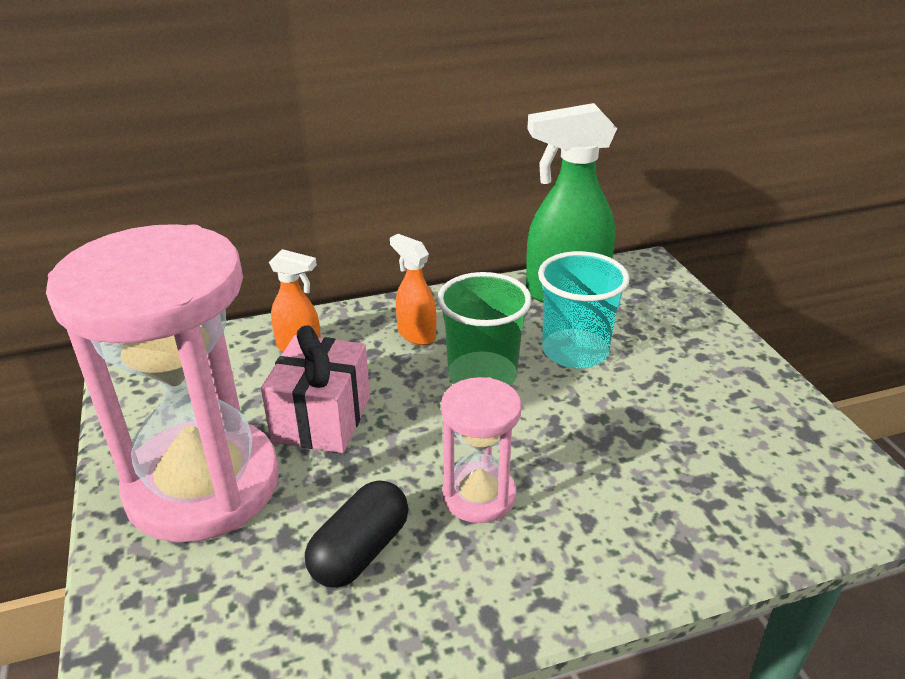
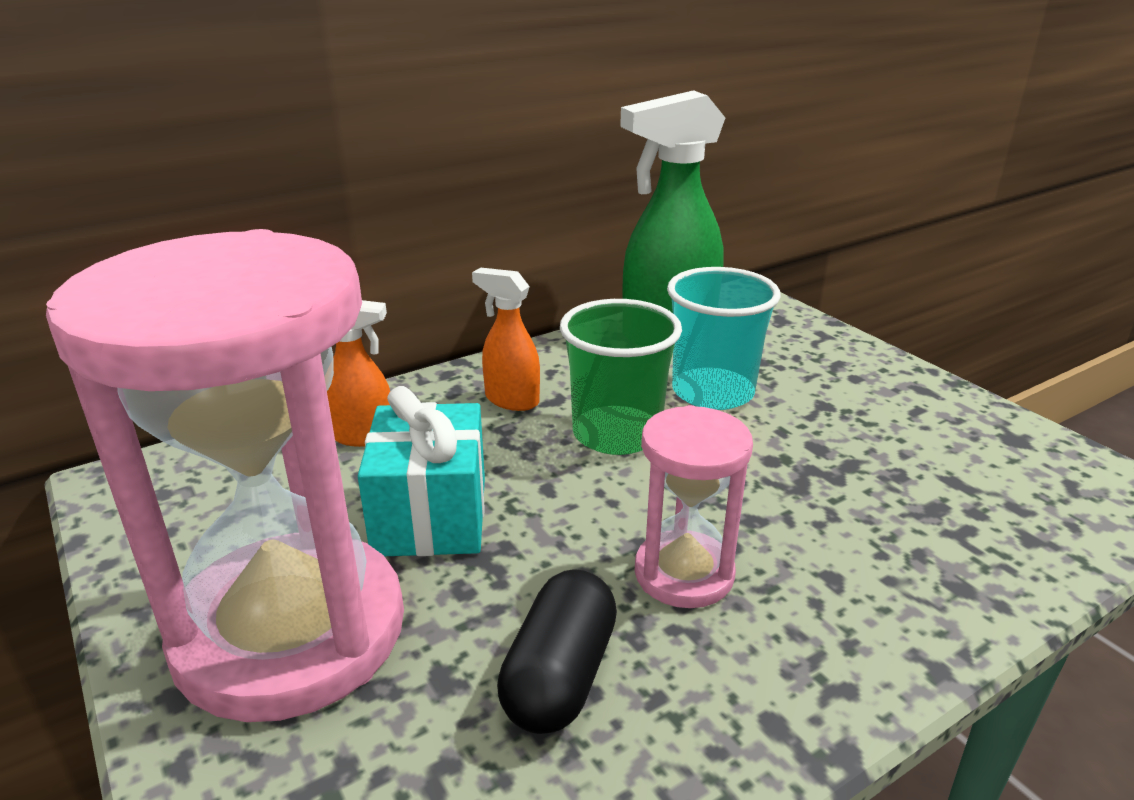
camera: 15 degrees left, 5 degrees down
pink gift [261,326,370,453] -> turquoise gift [358,386,485,556]

